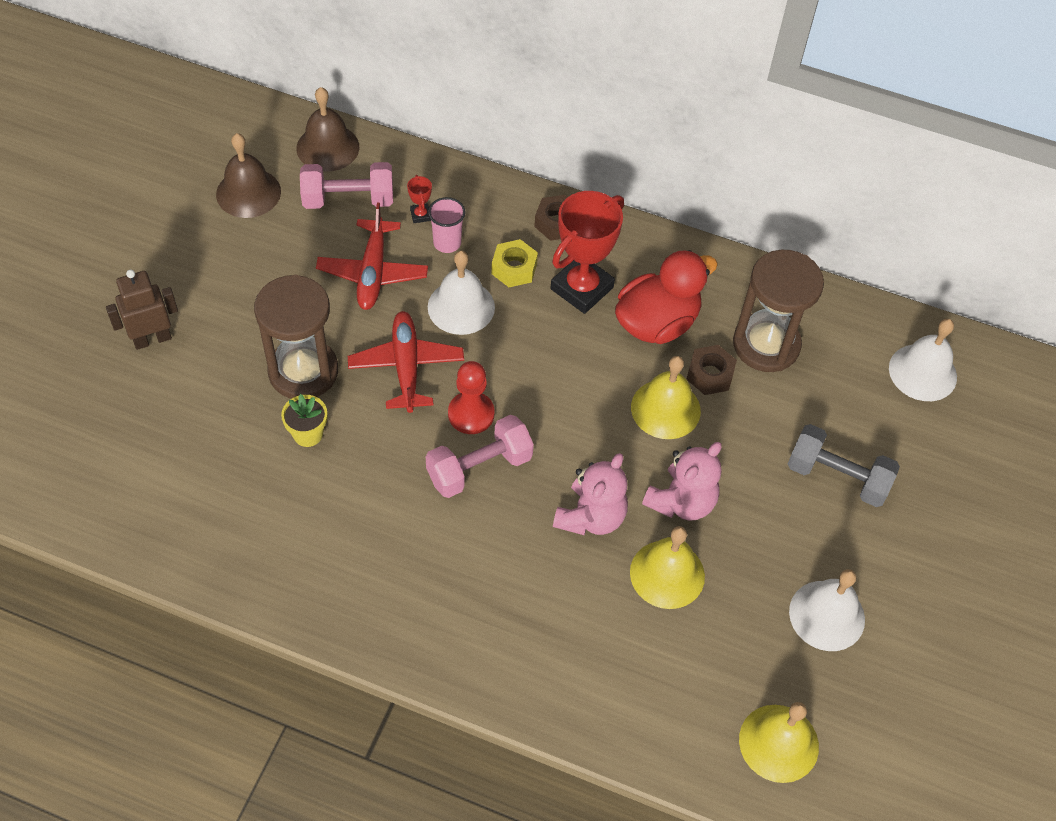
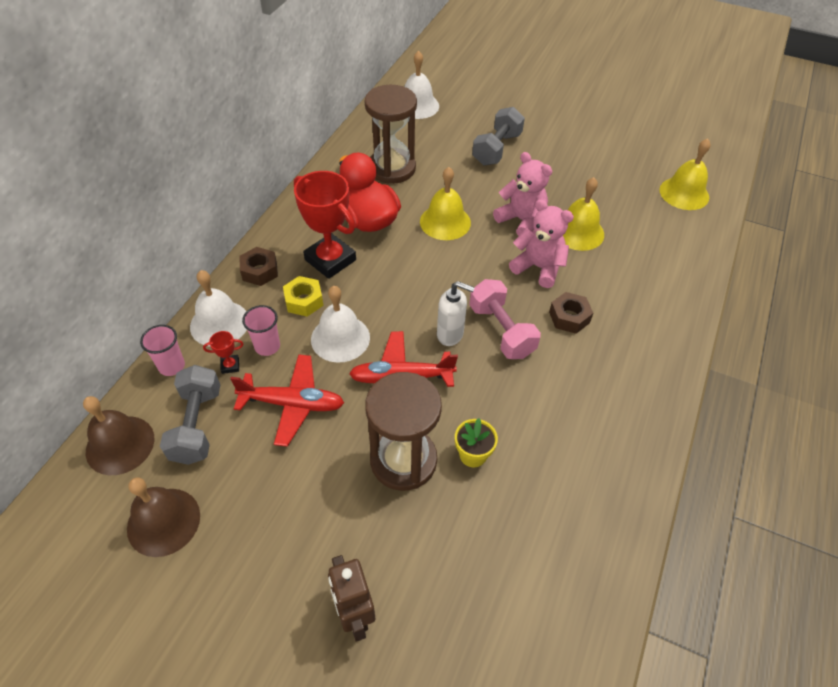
camera: 85 degrees left, 5 degrees down
pink dumbbell [300,162,393,209] -> grey dumbbell [160,365,220,465]
red pawn [448,361,494,434] -> white soap dispenser [437,281,475,346]
brown nut [686,345,737,395] -> brown nut moved to [549,292,593,334]
white bell [789,569,865,651] -> white bell moved to [190,270,247,347]
none -> pink cup [140,325,185,376]

